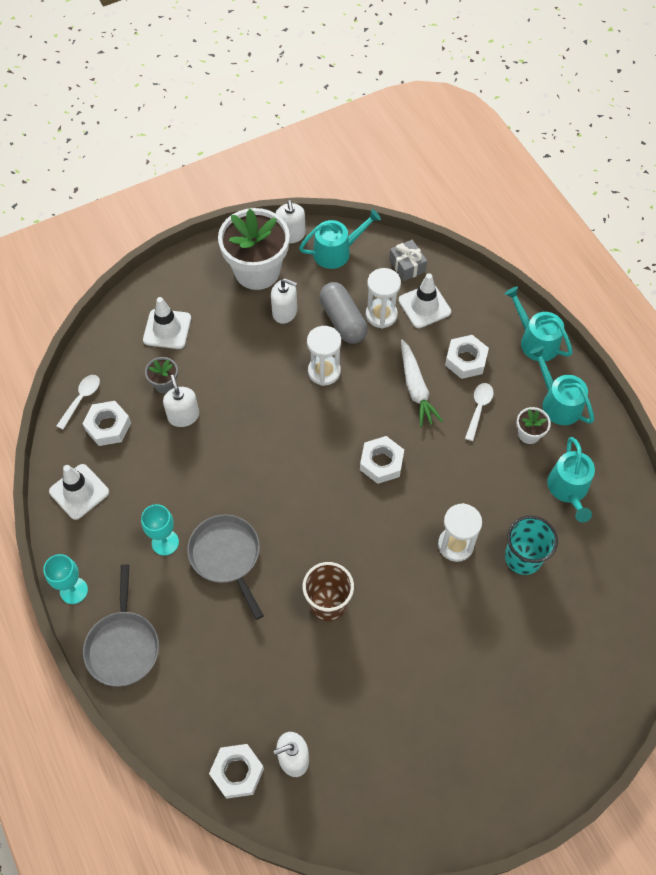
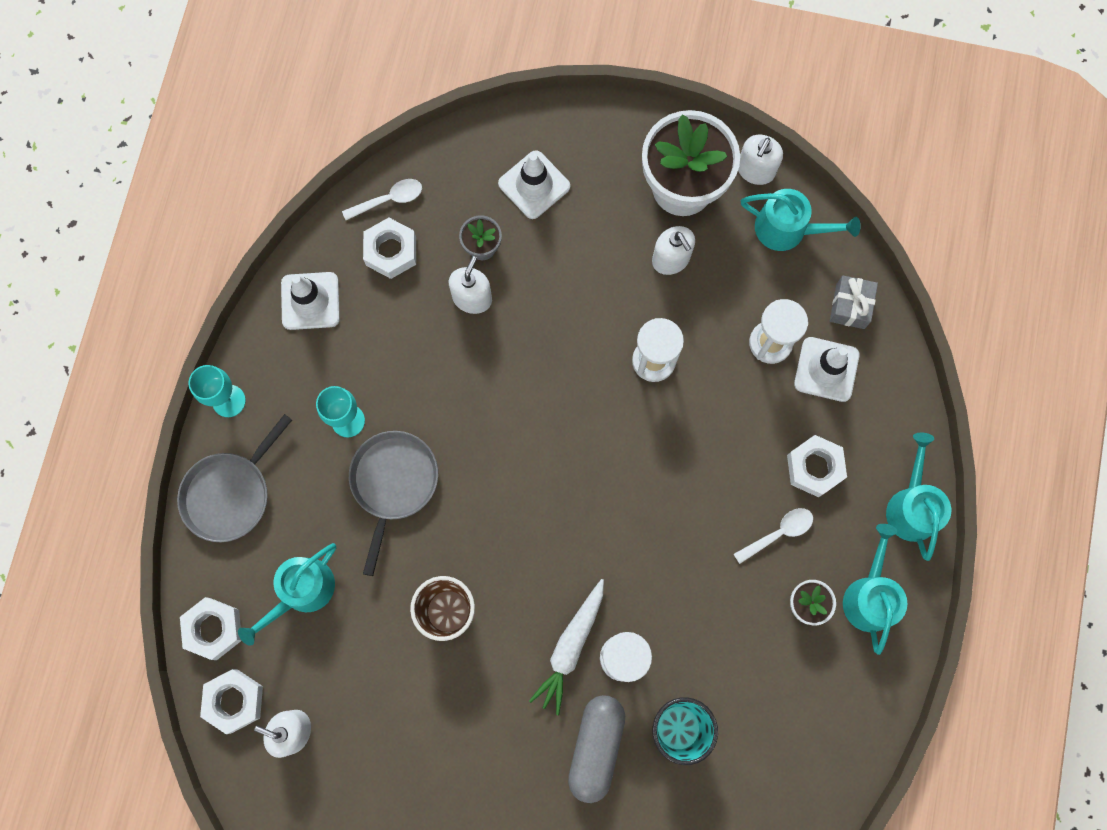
camera: 40 degrees right, 15 degrees up
grey capsule [319,282,368,344] -> grey capsule moved to [568,695,625,803]
white nut [360,436,404,484] -> white nut moved to [180,597,242,660]
white carrot [401,339,443,427] -> white carrot moved to [529,579,604,715]
turquoise watering can [547,437,595,523] -> turquoise watering can moved to [238,543,336,646]

